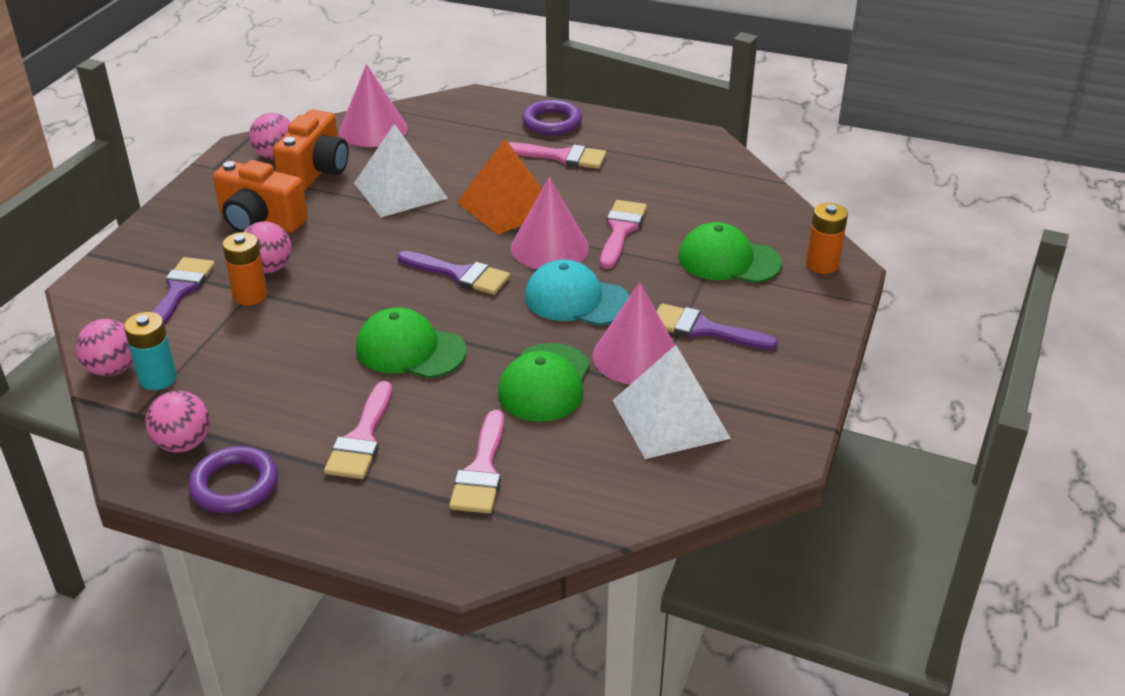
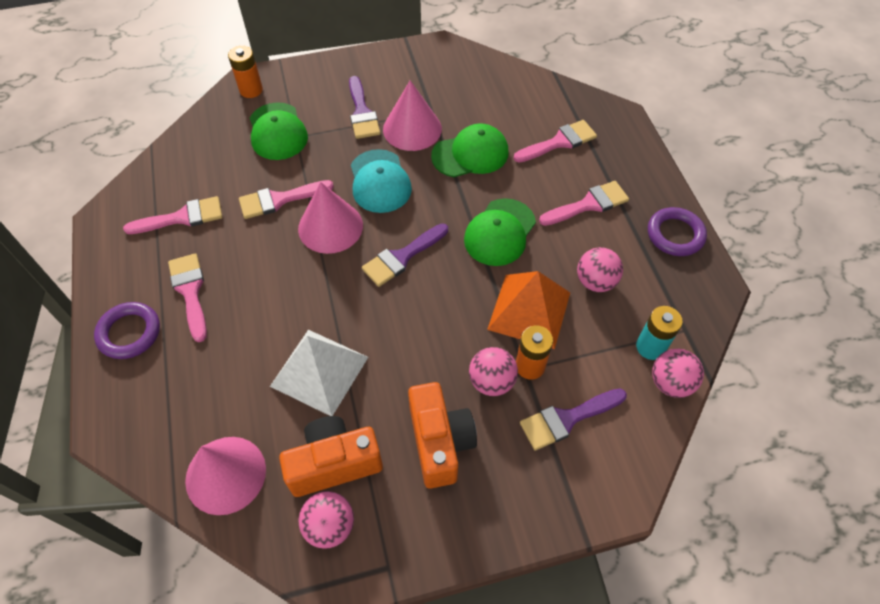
camera: 125 degrees left, 20 degrees up
pink ball [145,391,210,453] -> pink ball moved to [577,247,623,292]
green cap [356,308,466,378] -> green cap turned 45 degrees clockwise [464,198,536,266]
purple brush [397,251,510,295] -> purple brush turned 120 degrees counterclockwise [362,224,448,287]
orange pyramid [457,139,542,235] -> orange pyramid moved to [487,271,570,349]
white pyramid [612,345,731,459] -> none
none -> pink brush [123,196,222,234]

